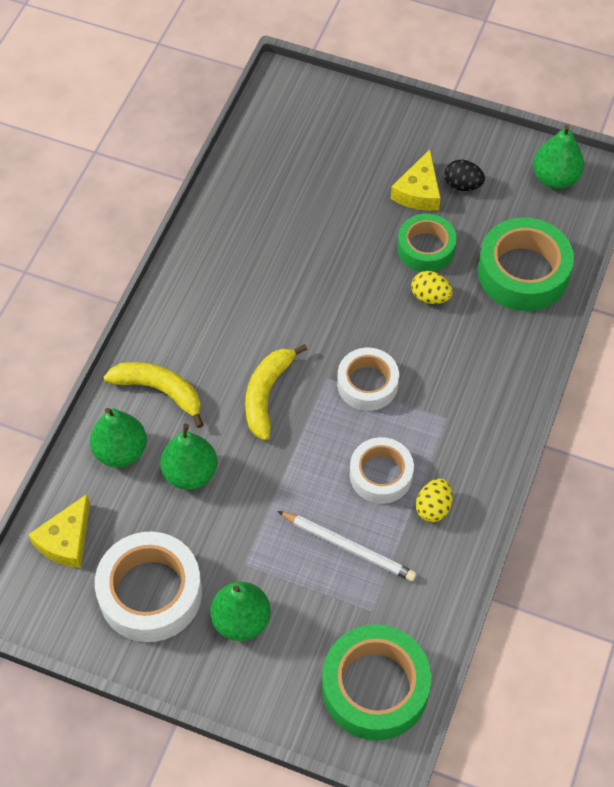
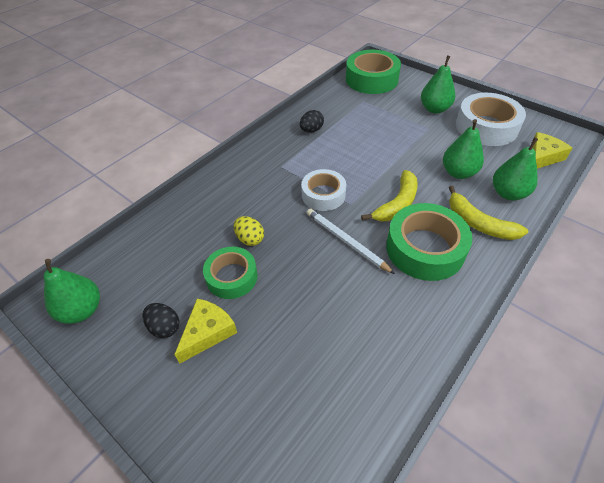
camera: 160 degrees left, 10 degrees down
white pencil [278,511,417,582] -> white pencil moved to [307,208,395,274]
white tape [350,437,414,504] -> none
yellow egg [416,478,453,522] -> black egg [300,110,324,132]
green tape [478,217,574,311] -> green tape moved to [386,203,473,281]

